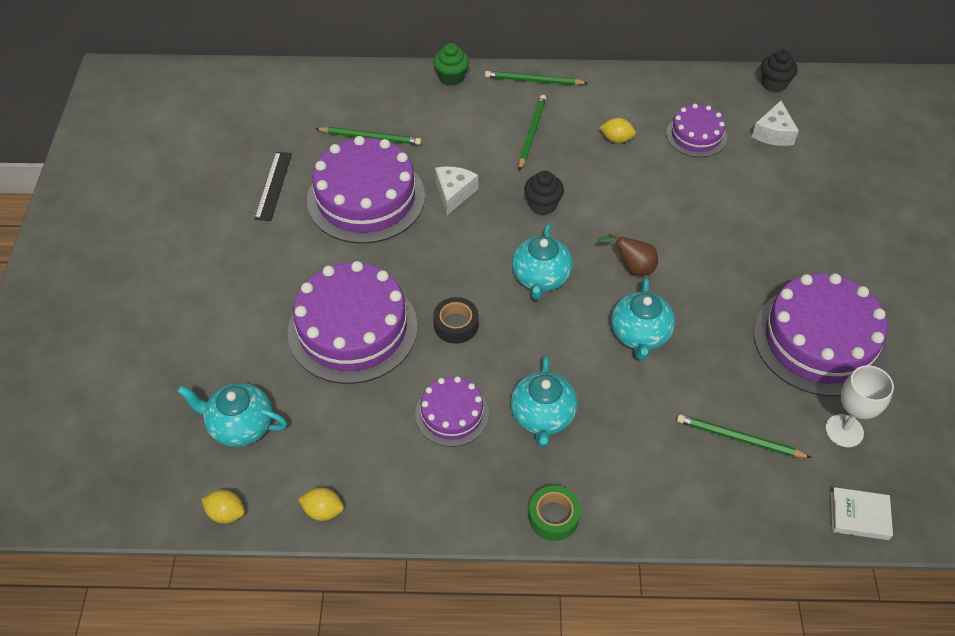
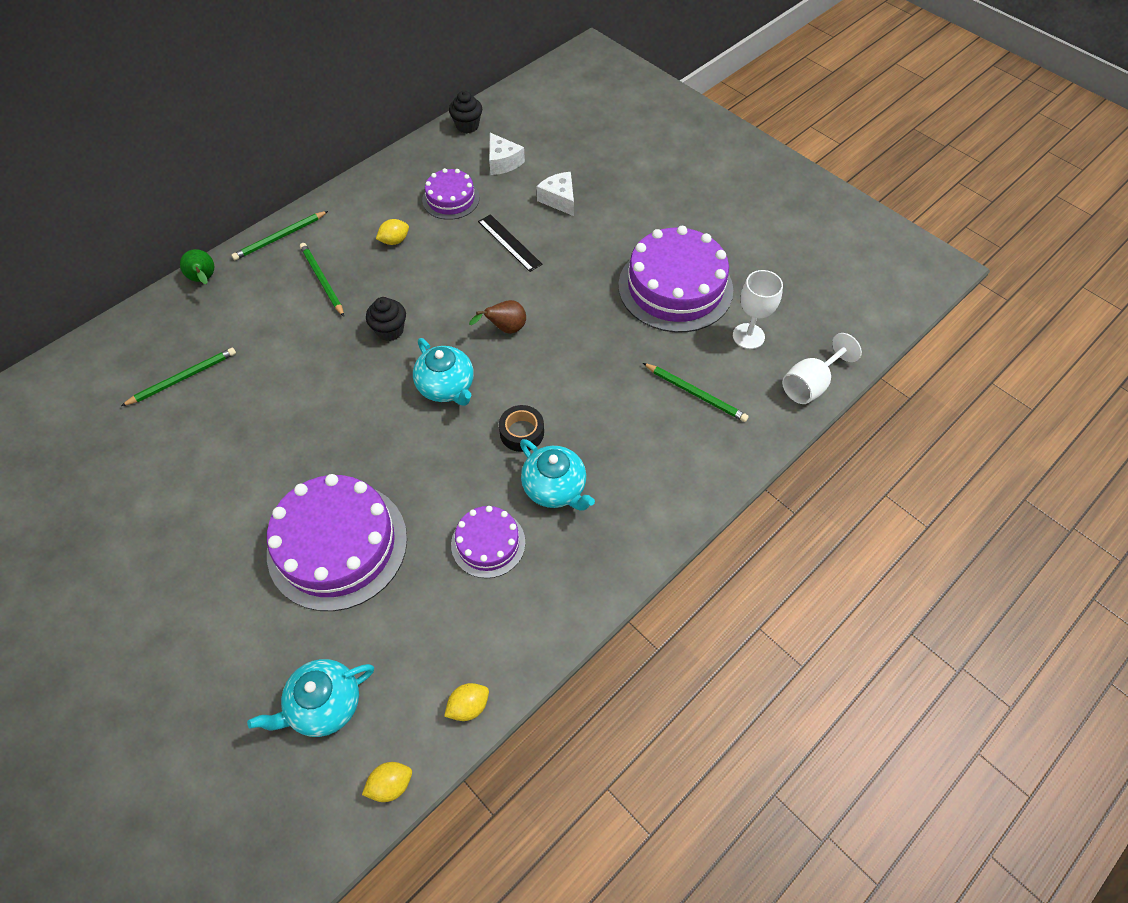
camera: 45 degrees left, 5 degrees up
black ruler [254,152,292,221] -> black ruler moved to [478,214,543,272]
purple cake [307,136,425,244] -> none
green cupcake [433,43,469,86] -> green pear [180,249,214,284]
black tape [433,297,479,344] -> black tape moved to [499,405,544,452]
white cheese [435,167,478,215] -> white cheese moved to [537,172,574,216]
green tape [529,485,581,541] -> none
turquoise teapot [611,278,675,360] -> none
green pencil [677,414,812,458] -> green pencil turned 120 degrees counterclockwise [643,363,749,422]
white book [831,487,893,540] -> white goblet [782,333,862,404]

